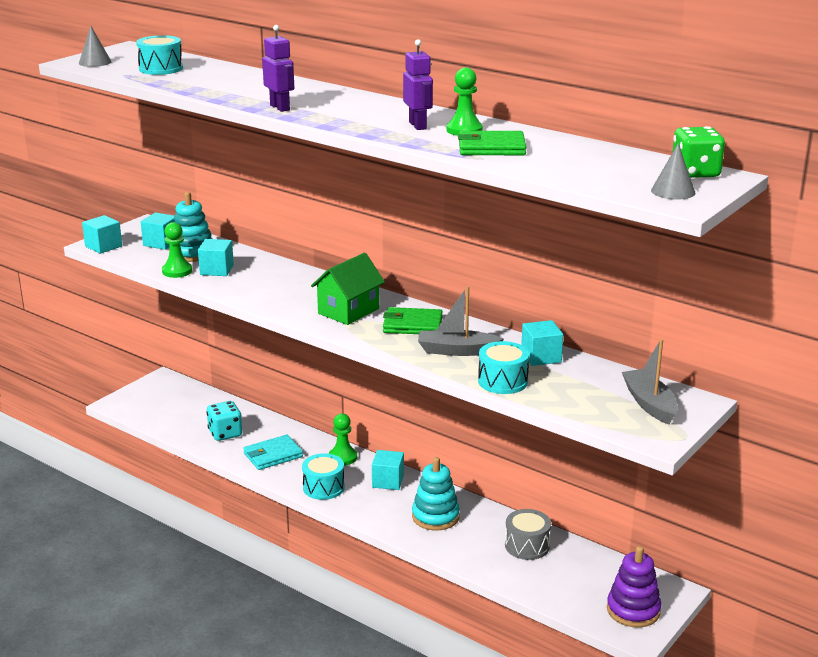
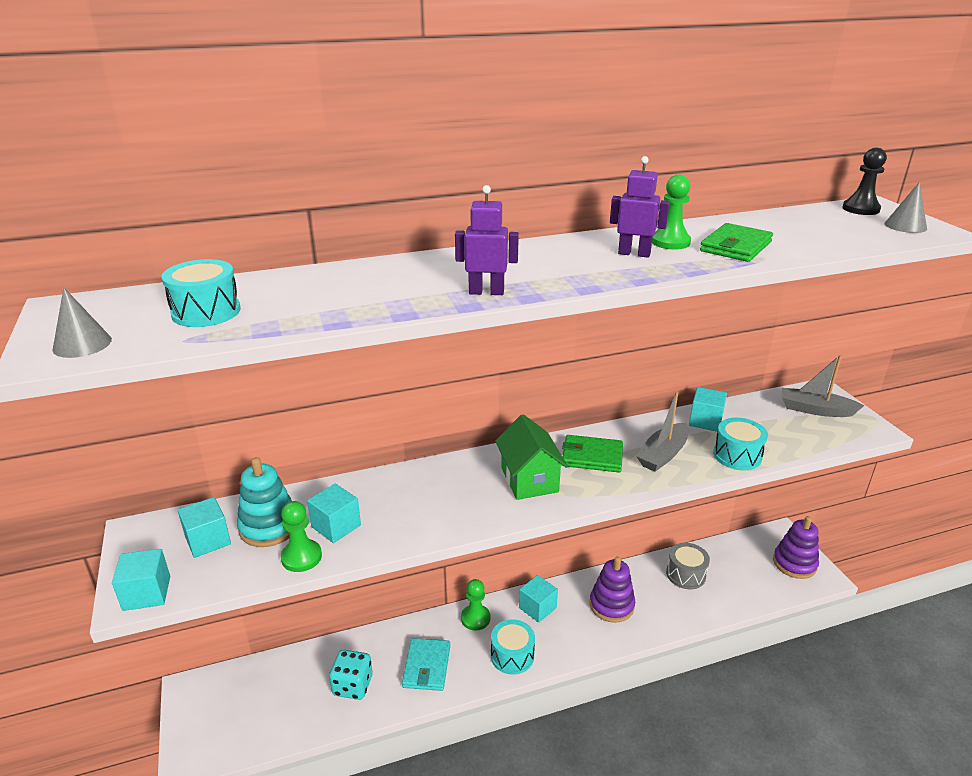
camera: 55 degrees left, 5 degrees up
green wallet [383,307,443,334] -> green wallet turned 60 degrees clockwise [562,435,623,472]
turquoise stacking toy [412,457,460,531] -> purple stacking toy [590,556,635,623]
green dice [672,126,725,178] -> black pawn [843,148,887,215]

